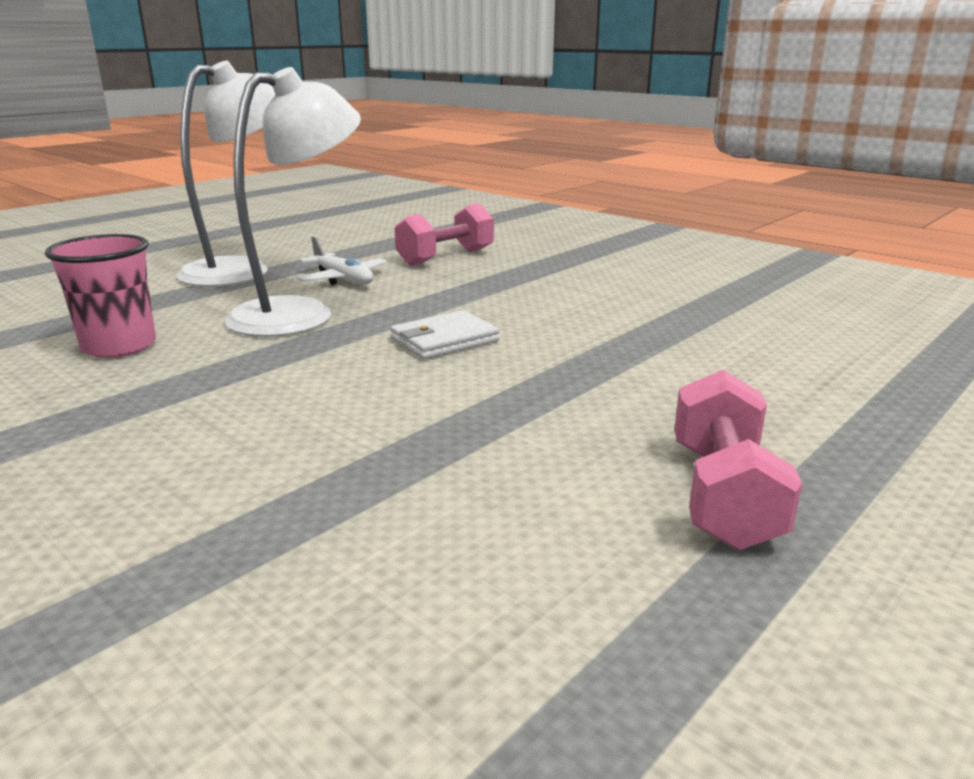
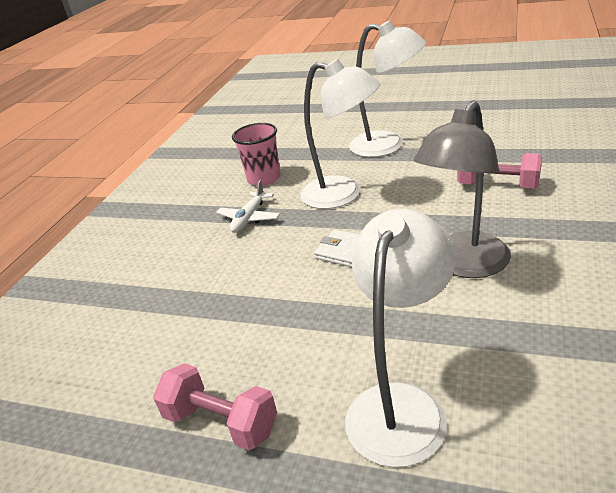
camera: 70 degrees right, 10 degrees up
white plane [297,236,387,285] -> white plane moved to [216,180,280,233]
pink dumbbell [674,370,802,551] -> pink dumbbell turned 45 degrees clockwise [153,363,277,450]
none -> white lamp [345,209,456,467]
none -> grey lamp [414,101,511,278]

